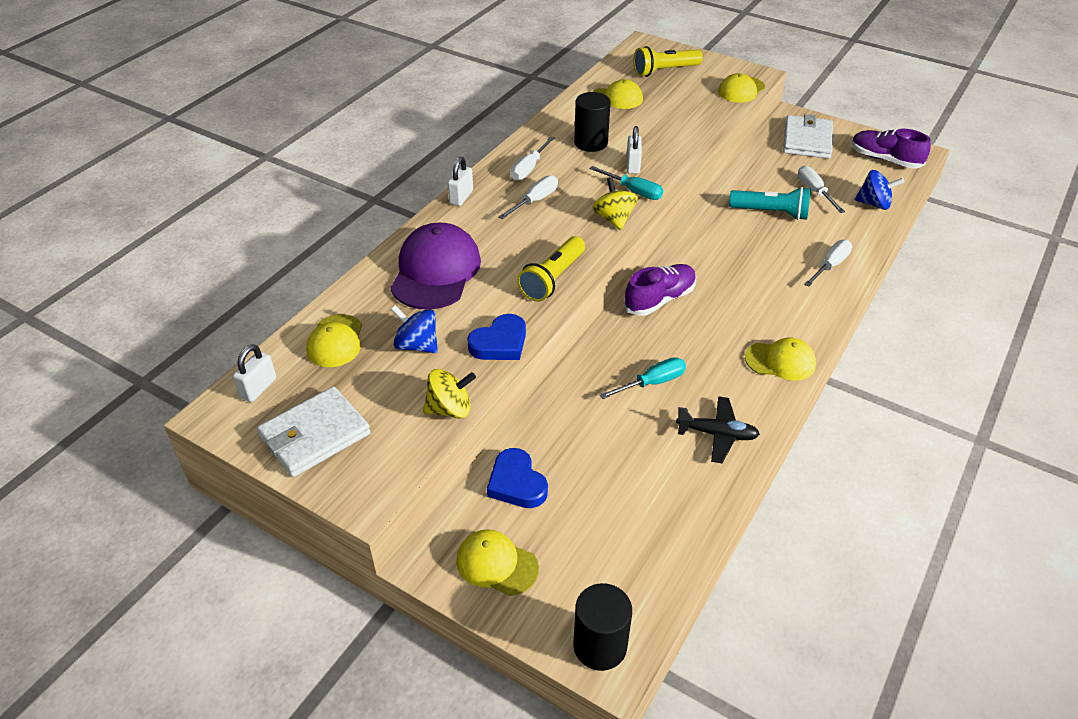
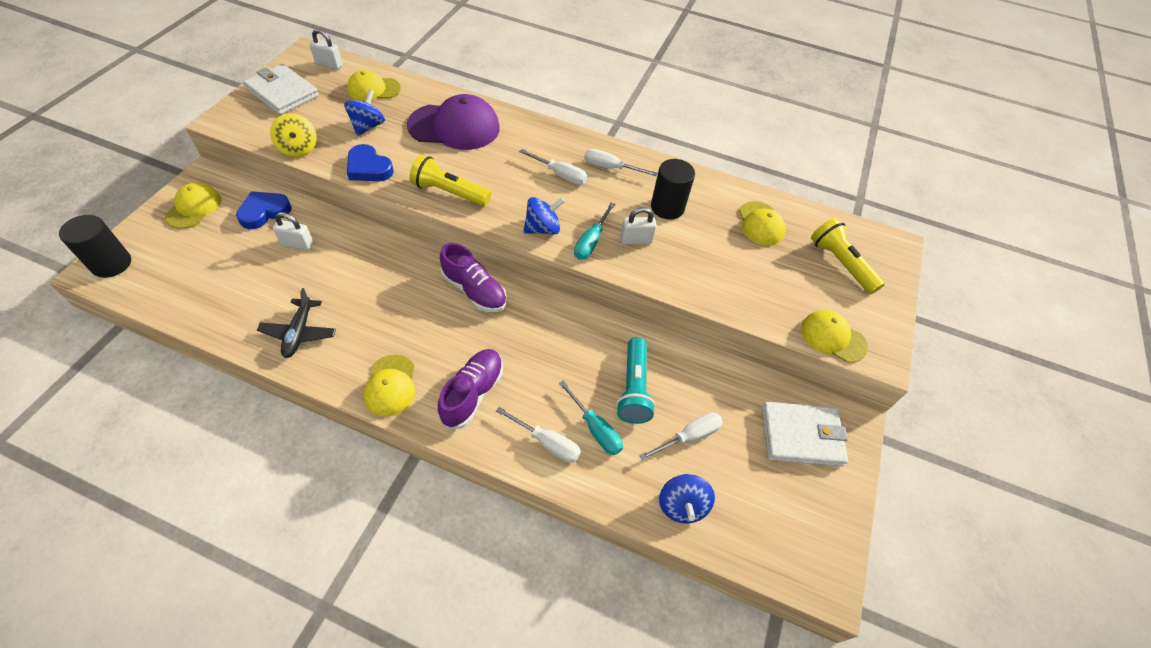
camera: 75 degrees right, 10 degrees up
white padlock [448,157,473,206] -> white padlock moved to [273,212,313,251]
yellow spinning top [592,177,638,230] -> blue spinning top [523,197,565,235]
turquoise screwdriver [600,357,686,399] -> turquoise screwdriver moved to [559,380,623,455]
purple shoe [852,129,931,168] -> purple shoe moved to [438,349,503,429]

